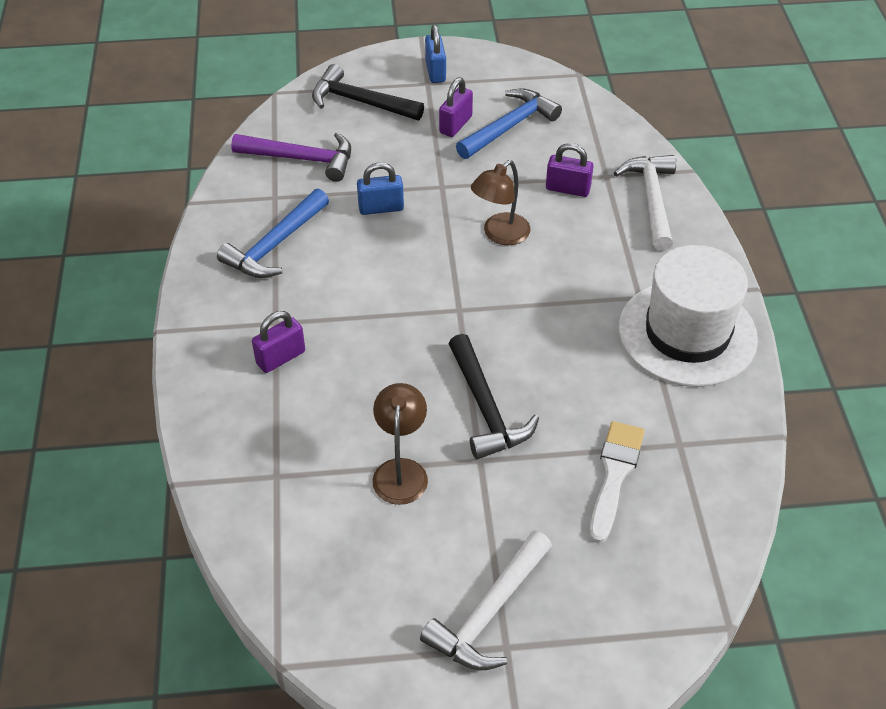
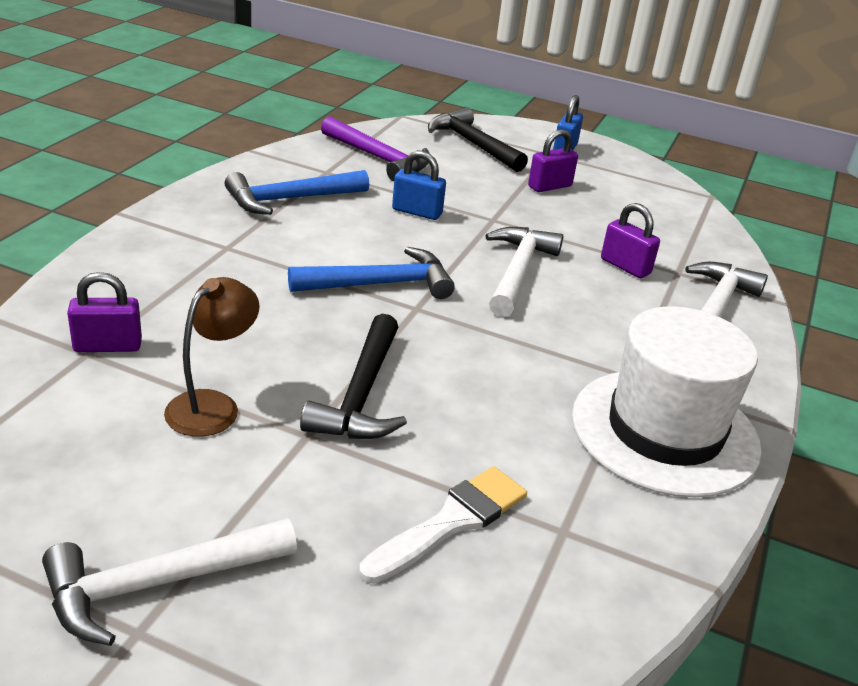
camera: 25 degrees right, 15 degrees down
purple padlock [252,311,305,373] -> purple padlock moved to [67,272,142,352]
blue hammer [456,89,562,159] -> blue hammer moved to [288,247,455,299]
brown lamp [471,160,530,245] -> white hammer [485,227,563,317]

